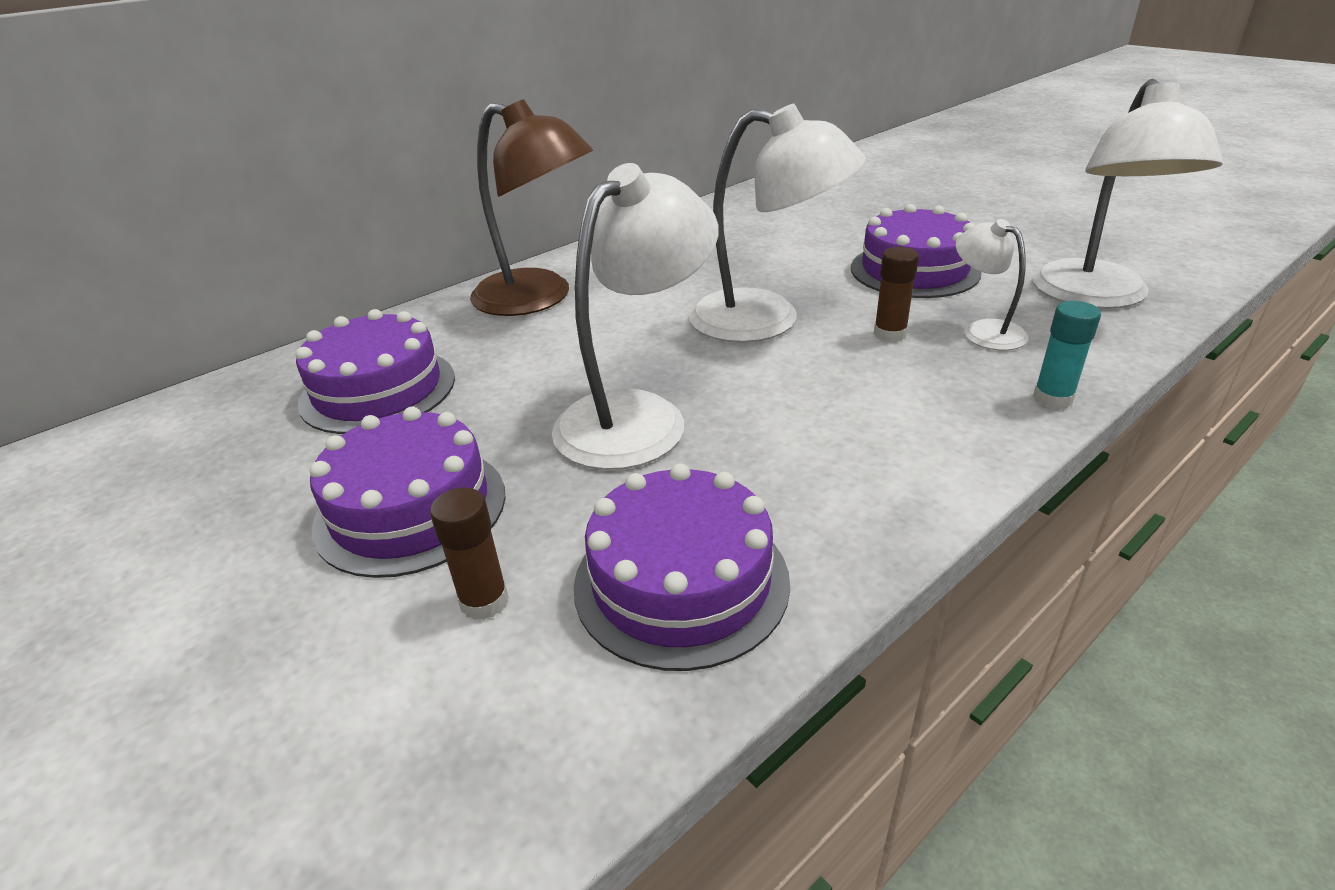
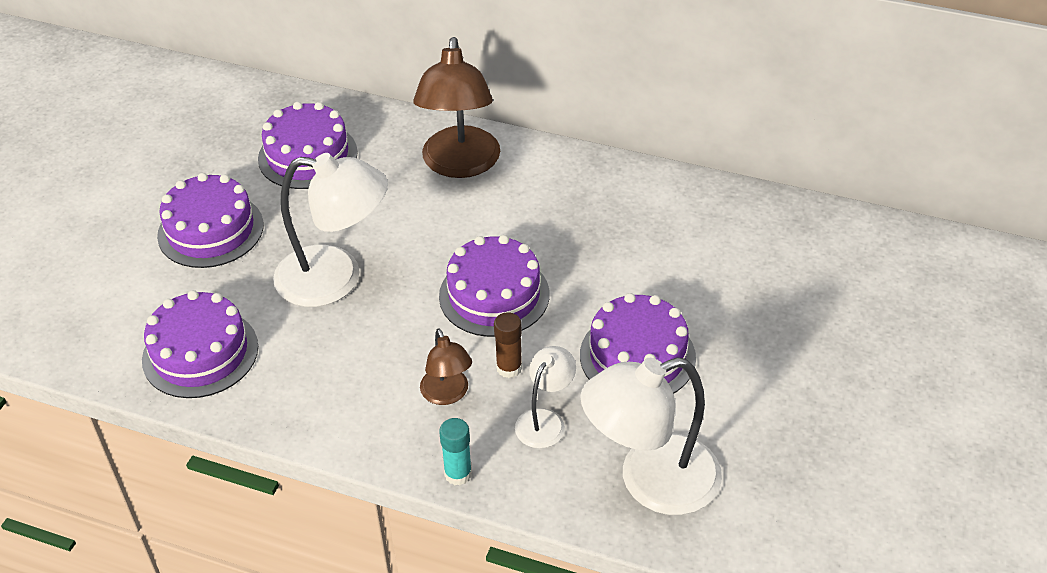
camera: 60 degrees right, 10 degrees up
brown glue stick [430,488,509,620] -> none
white lamp [689,104,866,343] -> purple cake [439,235,550,337]
none -> brown lamp [420,328,472,405]

